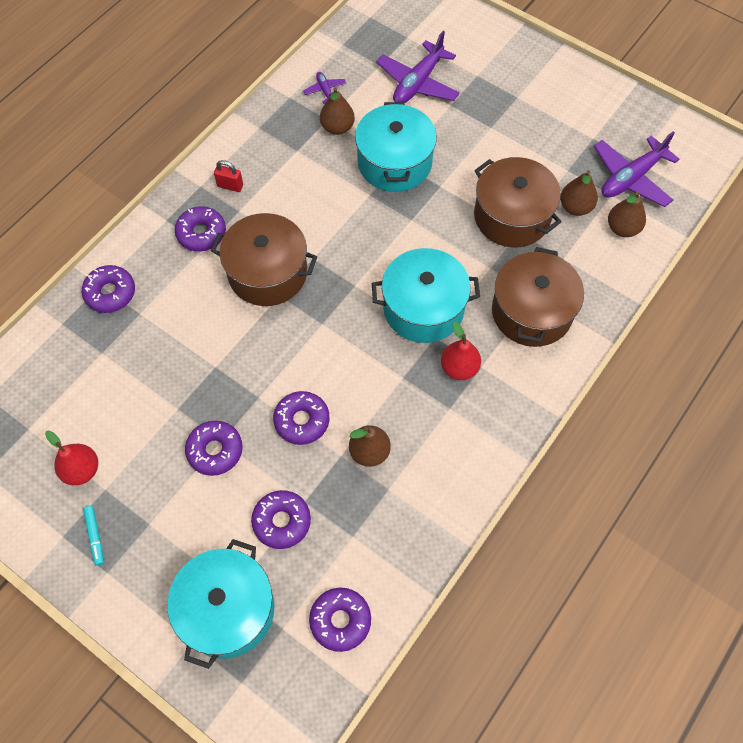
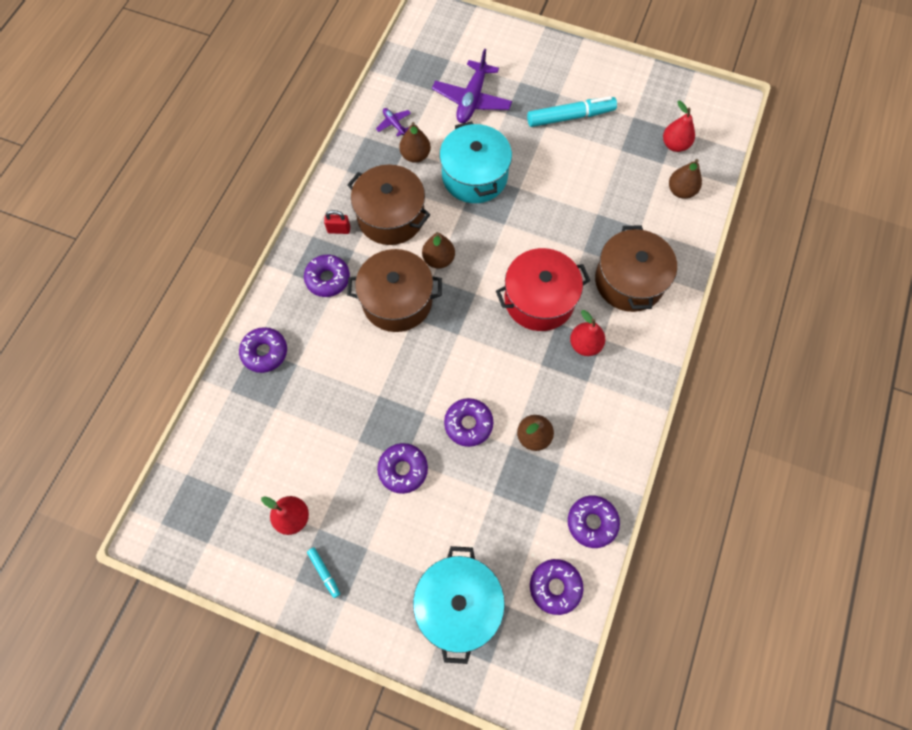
camera: 15 degrees left, 5 degrees up
purple donut [251,490,311,549] -> purple donut moved to [568,496,620,548]
turquoise pot [372,248,480,343] -> red pot [496,248,590,331]
brown pot [474,157,561,248] -> brown pot moved to [347,165,430,245]
brown pear [560,170,598,216] -> brown pear moved to [422,232,455,269]
purple plane [594,131,679,207] -> red pear [663,101,695,152]
none -> turquoise marker [527,96,617,127]

